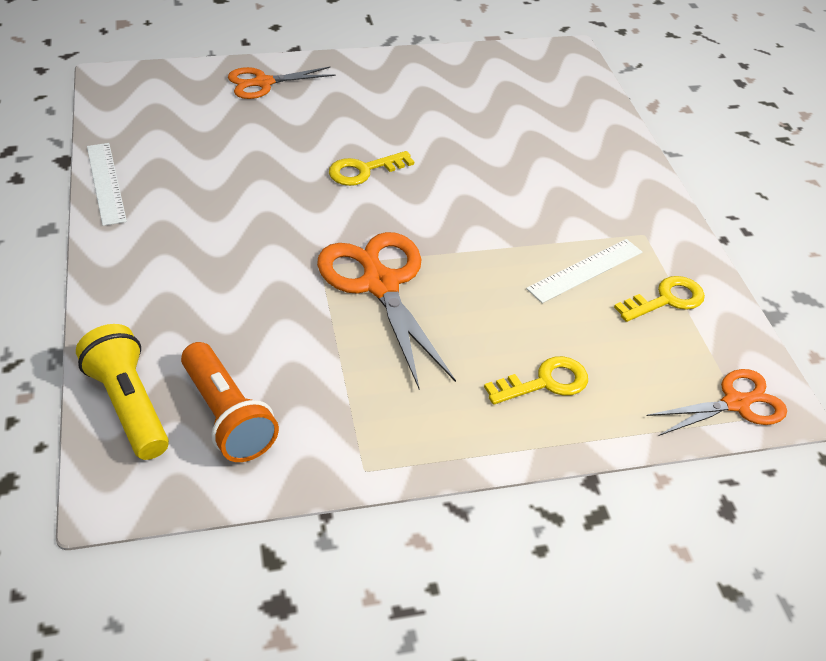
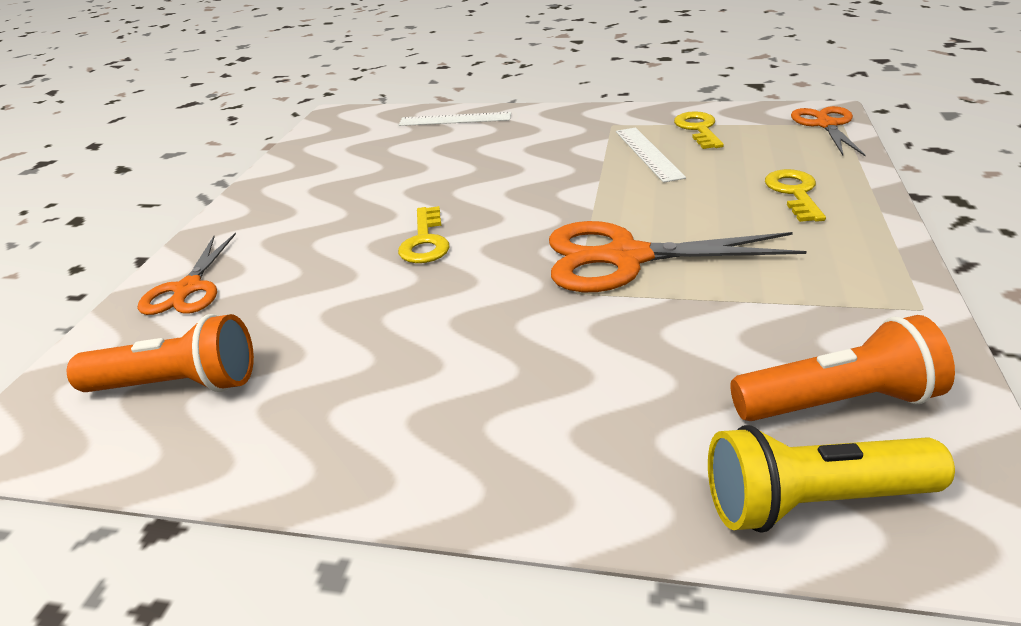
camera: 60 degrees left, 10 degrees down
white ruler [87,143,127,226] -> white ruler moved to [399,112,511,126]
none -> orange flashlight [67,314,254,392]

